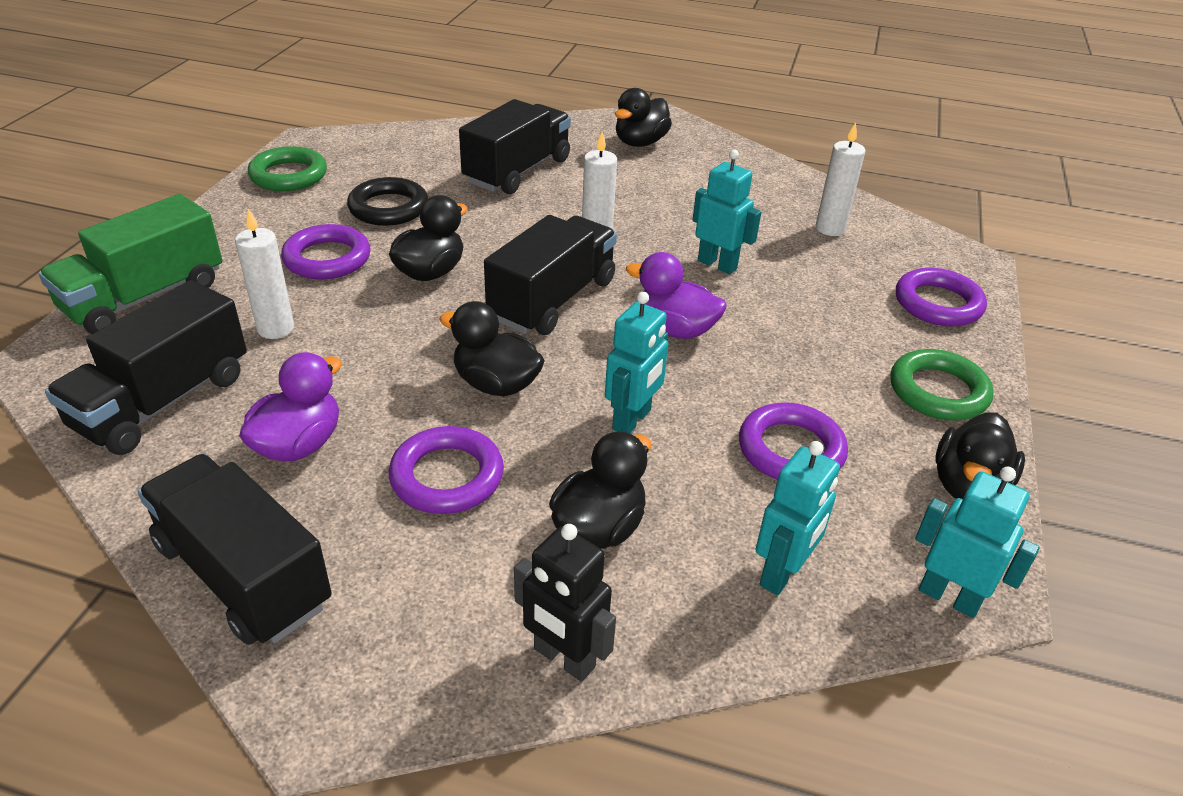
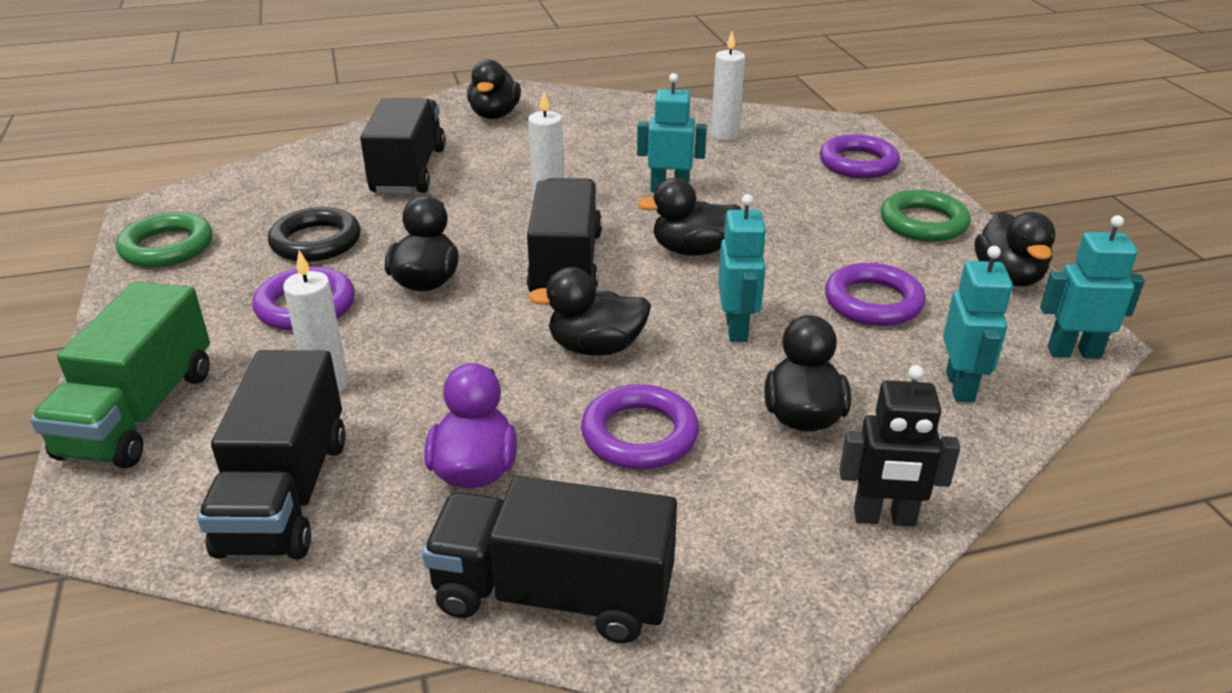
camera: 30 degrees left, 5 degrees down
purple duck [626,252,727,339] -> black duck [638,178,742,256]

